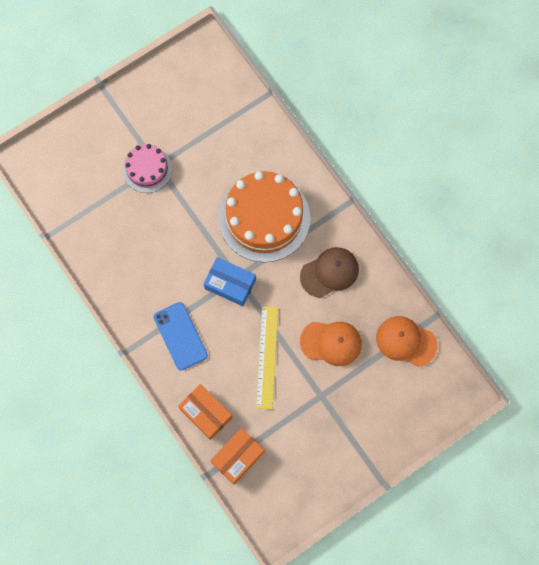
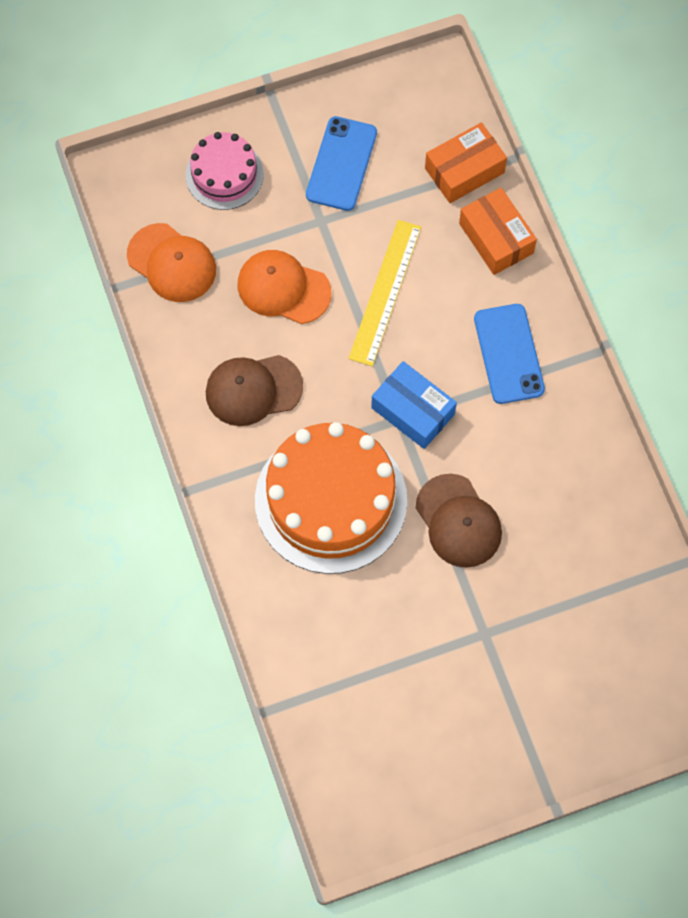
camera: 165 degrees left, 5 degrees down
pink cake [123,144,172,193] -> pink cake moved to [185,132,264,210]
none -> blue phone [306,116,377,211]
none -> brown cap [416,474,502,568]

